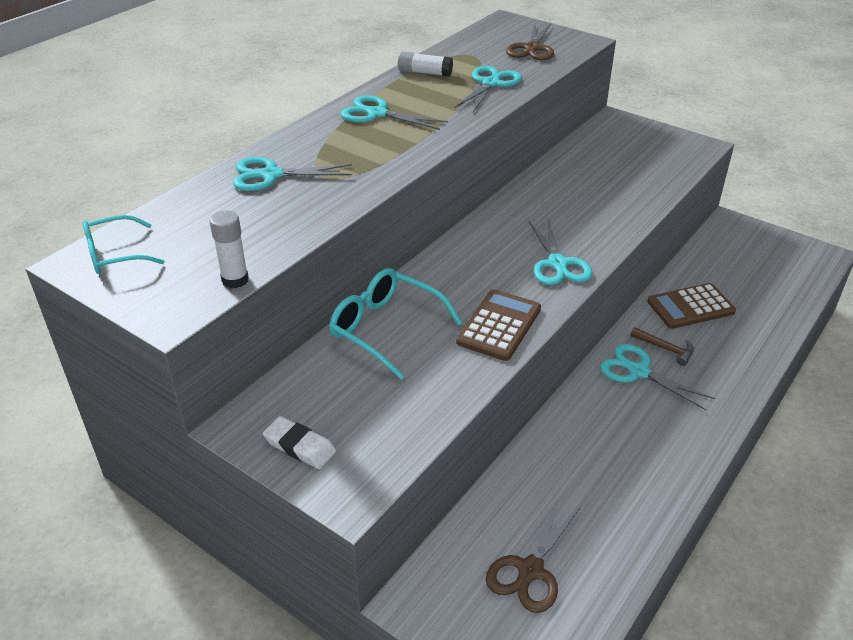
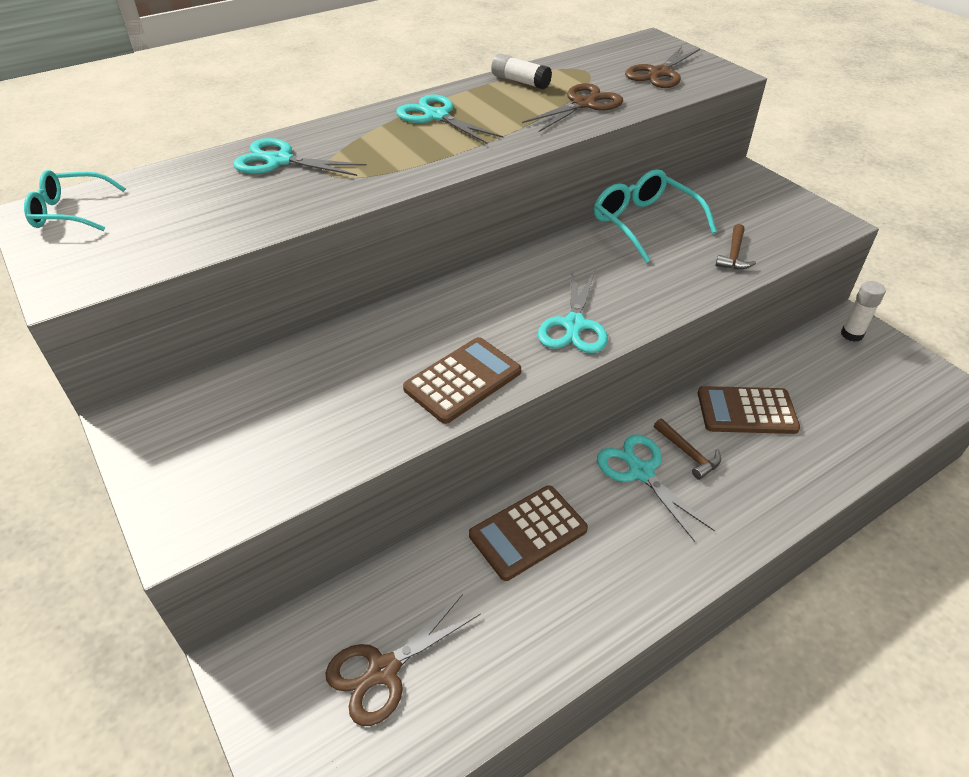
camera: 20 degrees right, 5 degrees up
white glue stick [209,210,249,288] -> white glue stick moved to [841,281,886,342]
white eraser [263,416,336,469] -> none
turquoise glasses [329,268,462,379] -> turquoise glasses moved to [594,169,717,263]
turquoise scissors [455,66,522,112] -> brown scissors [522,83,623,132]
none -> brown calculator [469,485,588,581]
none -> brown hammer [715,224,756,269]

